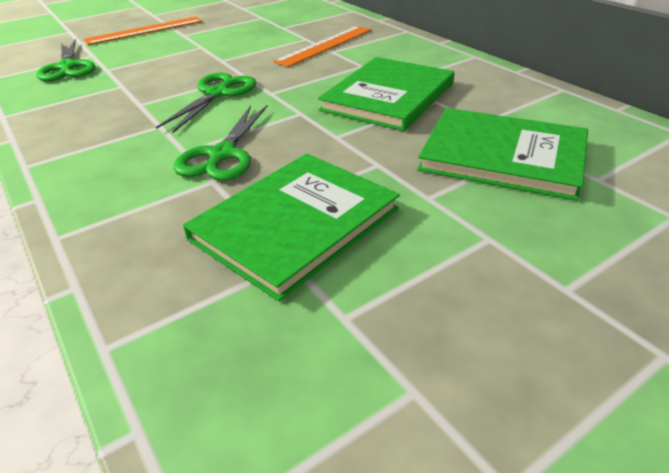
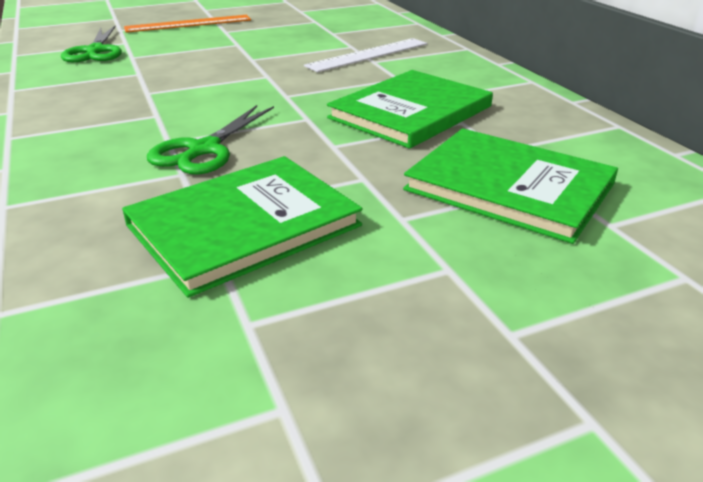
camera: 10 degrees right, 5 degrees down
green scissors [156,73,256,133] -> none
orange ruler [273,26,372,67] -> white ruler [304,38,427,72]

